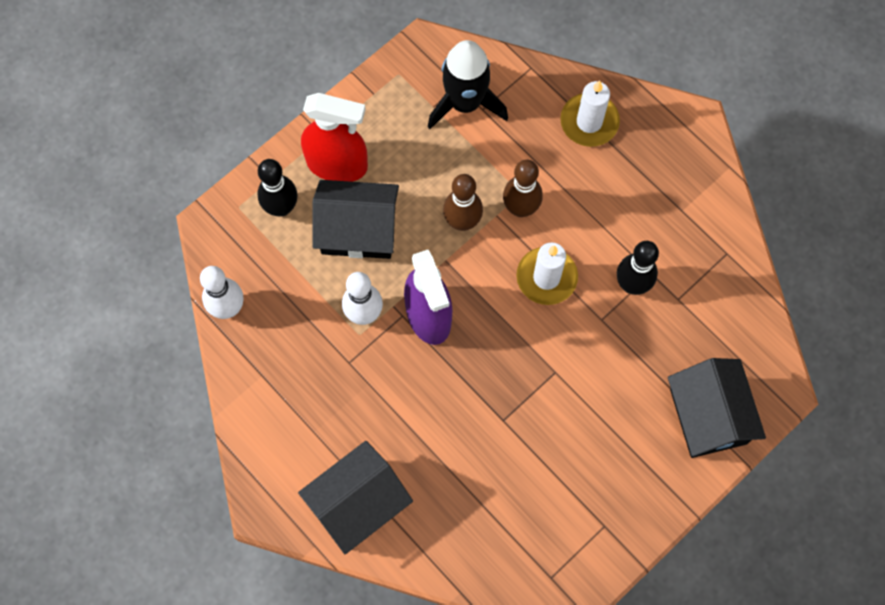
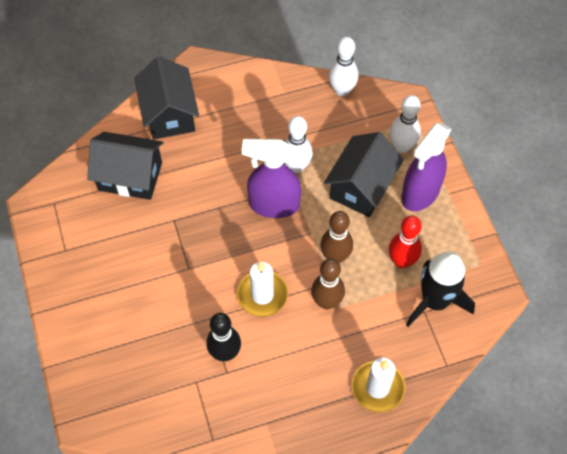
camera: 115 degrees right, 10 degrees down
black bowling pin [257,159,298,217] -> white bowling pin [390,95,421,153]
red spray bottle [301,93,368,182] -> purple spray bottle [401,122,451,211]
black house [668,358,766,458] -> black house moved to [87,132,164,200]
none -> red bowling pin [389,216,422,268]

